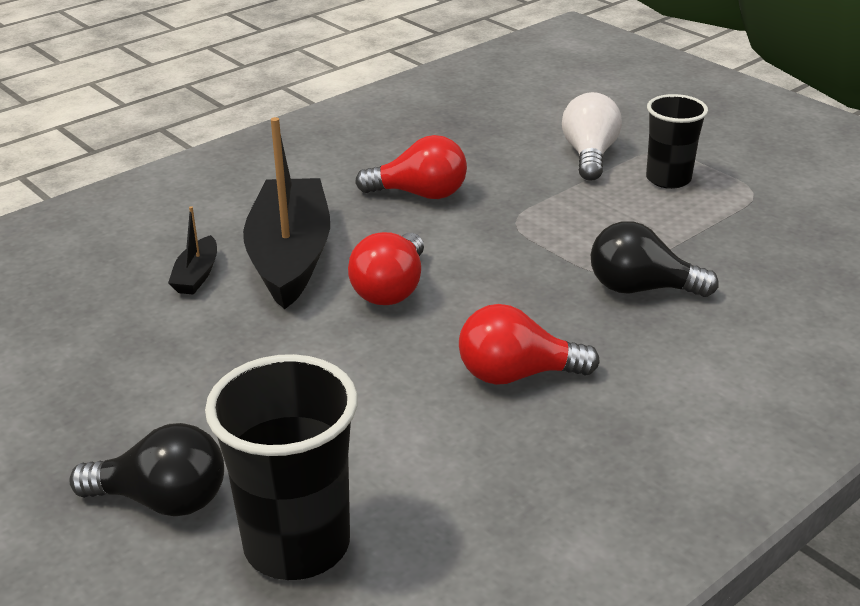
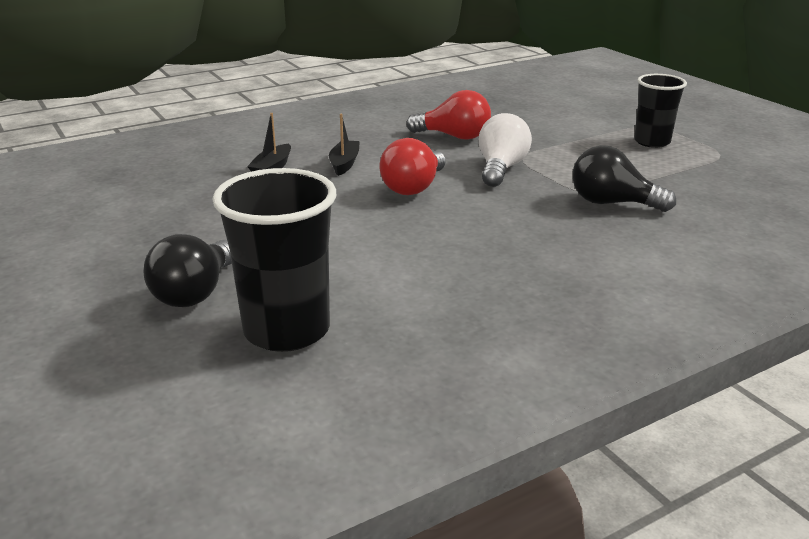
camera: 10 degrees right, 5 degrees down
black light bulb [69,423,224,516] -> black light bulb turned 90 degrees clockwise [143,234,232,307]
black boat [243,117,330,310] -> black boat [329,114,360,176], size x0.44
red light bulb [459,304,600,385] -> none
white light bulb [562,92,622,181] -> white light bulb moved to [479,113,532,187]

